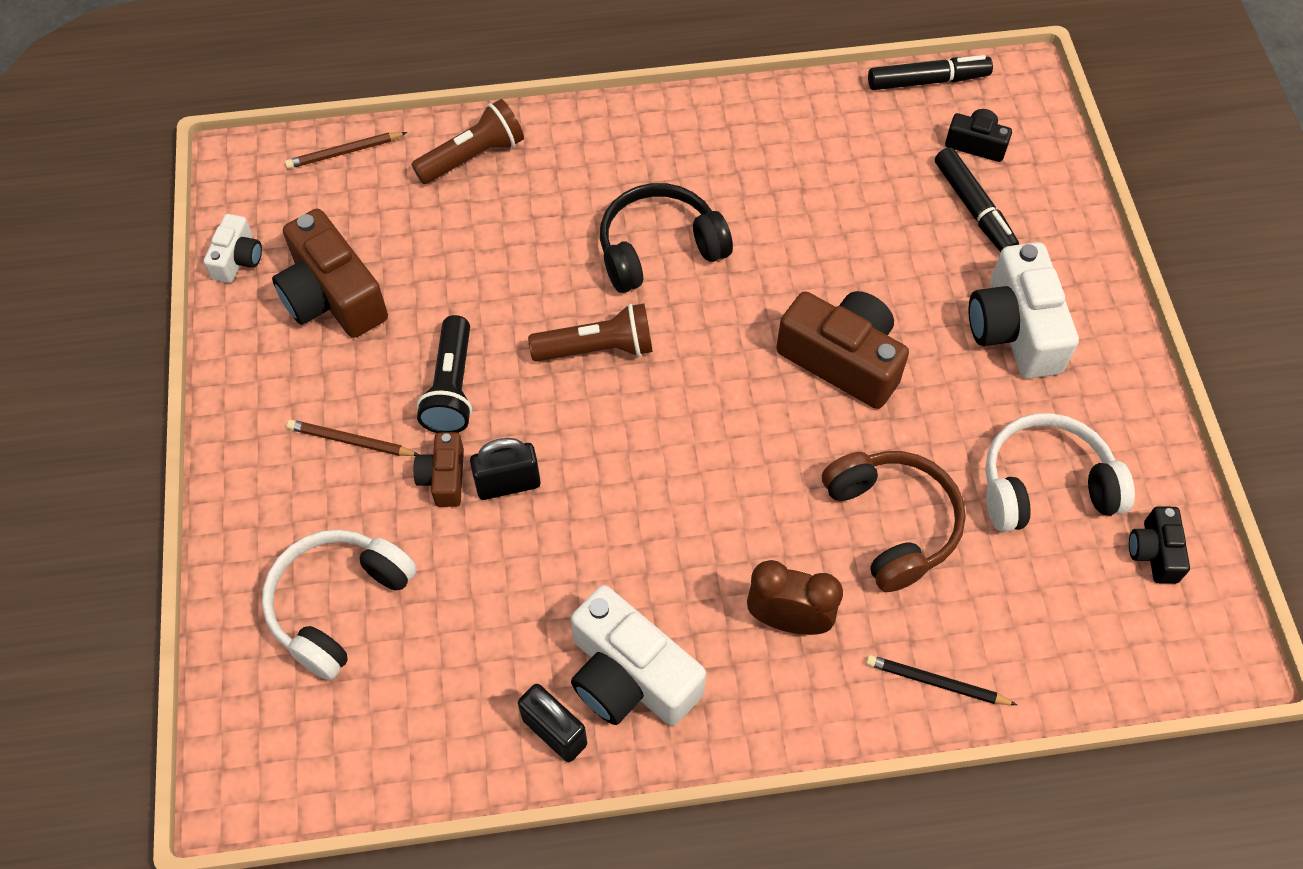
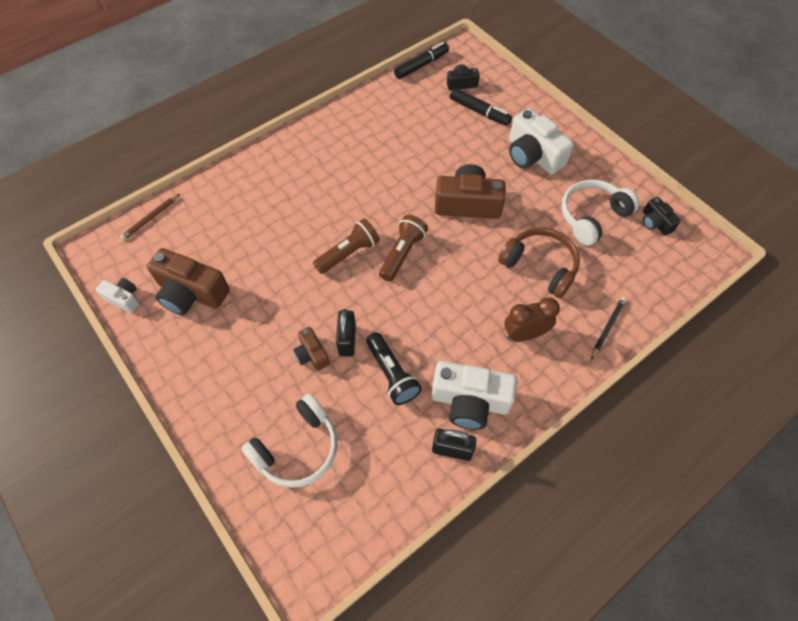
camera: 30 degrees left, 0 degrees up
white camera [203,214,262,283] -> white camera turned 45 degrees counterclockwise [96,278,140,313]
white headphones [262,529,417,680] -> white headphones turned 135 degrees counterclockwise [242,394,337,488]
brown pencil [287,420,419,456] -> none
brown flashlight [412,99,524,184] -> brown flashlight moved to [379,215,428,282]
black flashlight [417,315,472,433] -> black flashlight moved to [366,332,422,405]
black padlock [470,438,541,500] -> black padlock turned 45 degrees counterclockwise [336,309,356,357]
black headphones [600,183,733,293] -> none
black pencil [866,655,1017,705] -> black pencil turned 135 degrees clockwise [591,297,626,359]

